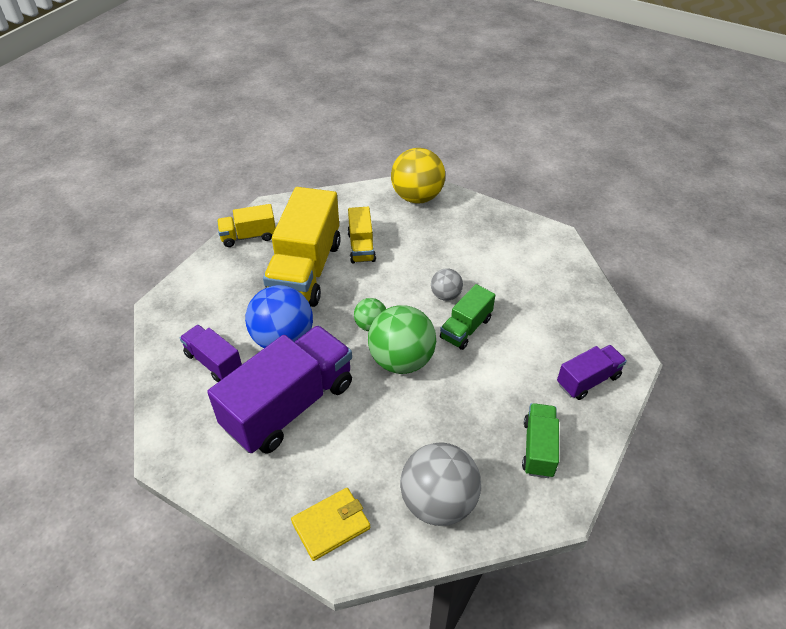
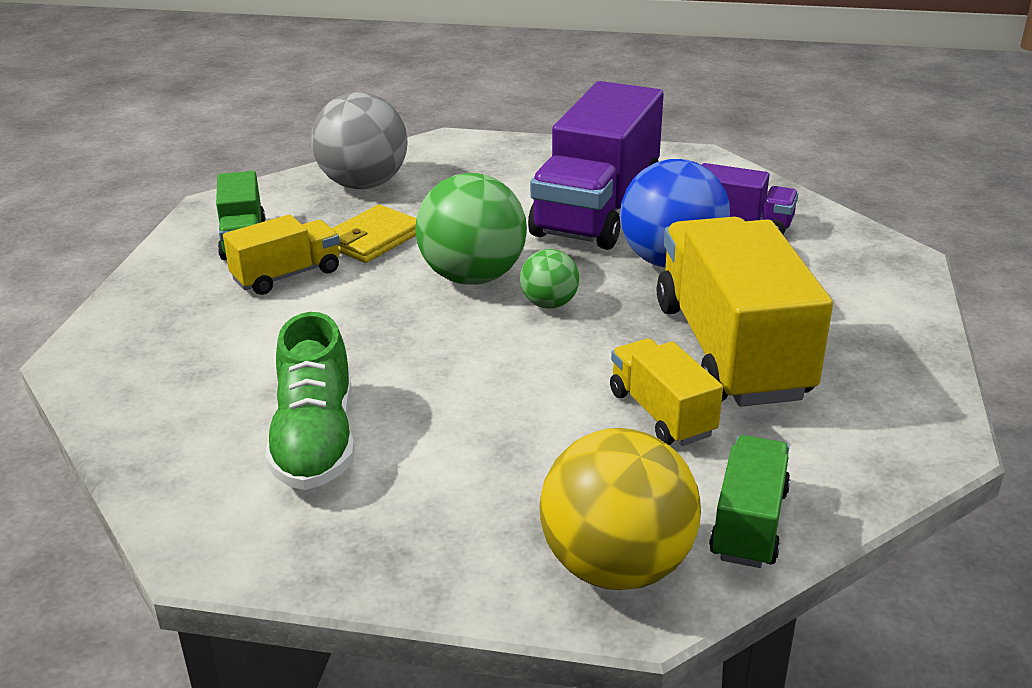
camera: 160 degrees right, 15 degrees down
yellow truck [217,204,276,247] -> yellow truck moved to [223,215,340,295]
yellow wallet [291,488,370,561] -> yellow wallet moved to [332,205,416,263]
grey ball [431,268,463,301] -> none
green truck [440,284,495,350] -> green truck moved to [709,435,791,568]
purple truck [557,345,627,400] -> none
none -> green shoe [265,312,355,490]

